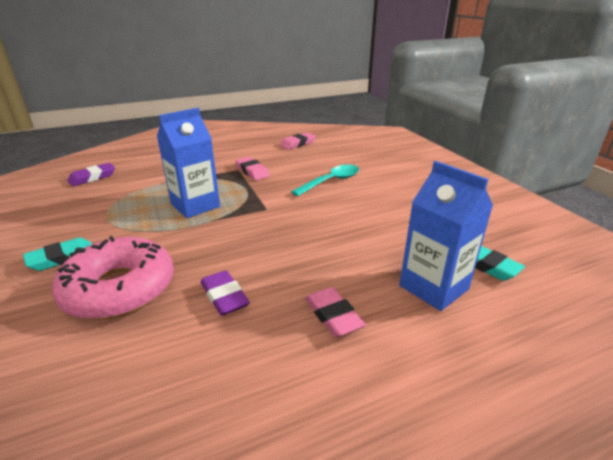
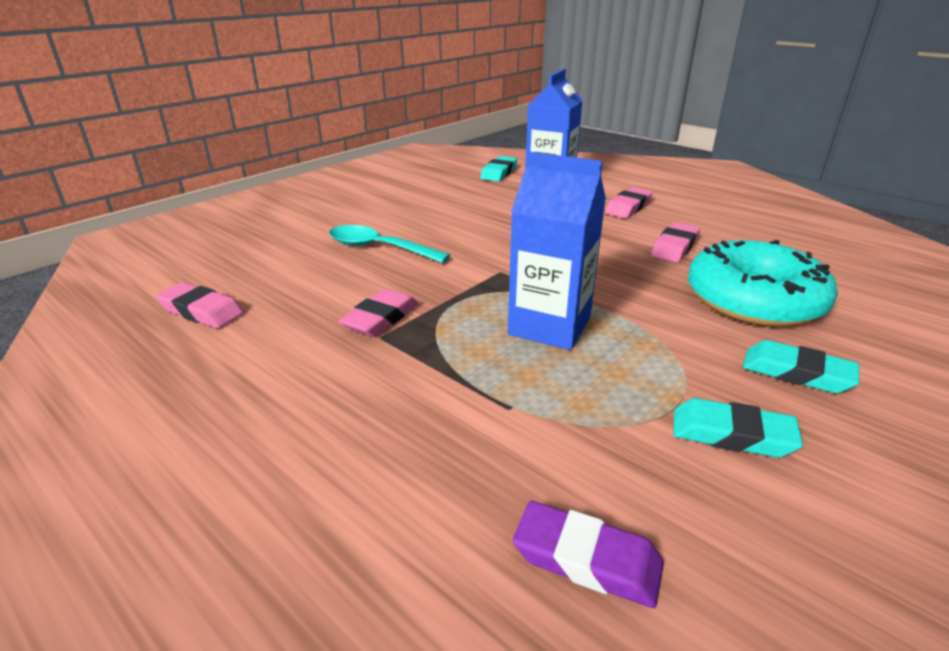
camera: 115 degrees left, 0 degrees up
pink donut [52,236,174,320] -> turquoise donut [688,240,838,327]
purple eraser [201,270,250,316] -> pink eraser [651,222,700,262]
none -> turquoise eraser [673,398,803,458]

